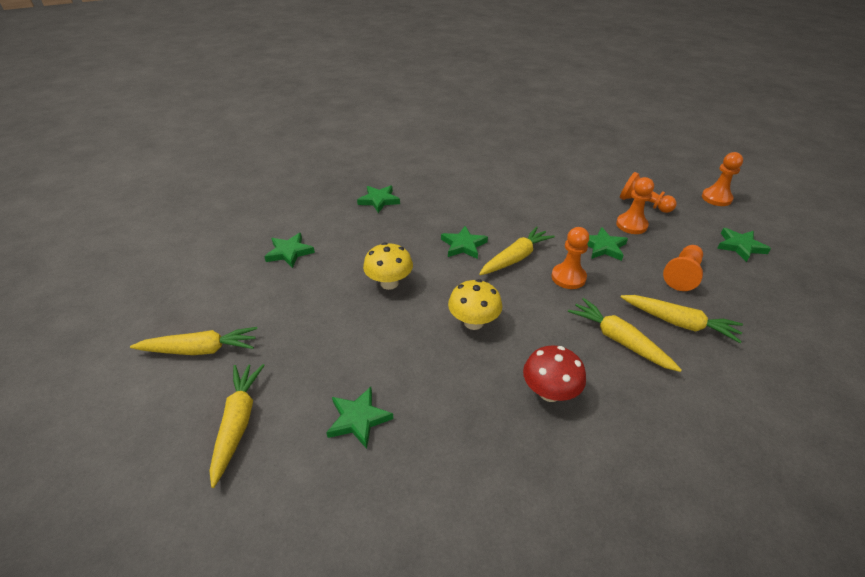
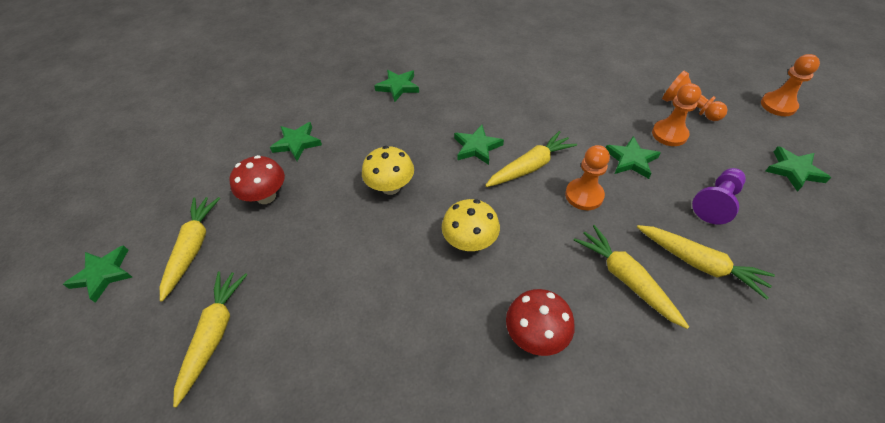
camera: 10 degrees right, 10 degrees up
yellow carrot [130,327,258,355] -> yellow carrot turned 90 degrees counterclockwise [160,197,220,302]
green star [326,387,393,449] -> green star moved to [63,245,132,303]
orange pawn [663,245,703,291] -> purple pawn [692,168,746,225]
none -> red mushroom [229,155,285,204]

